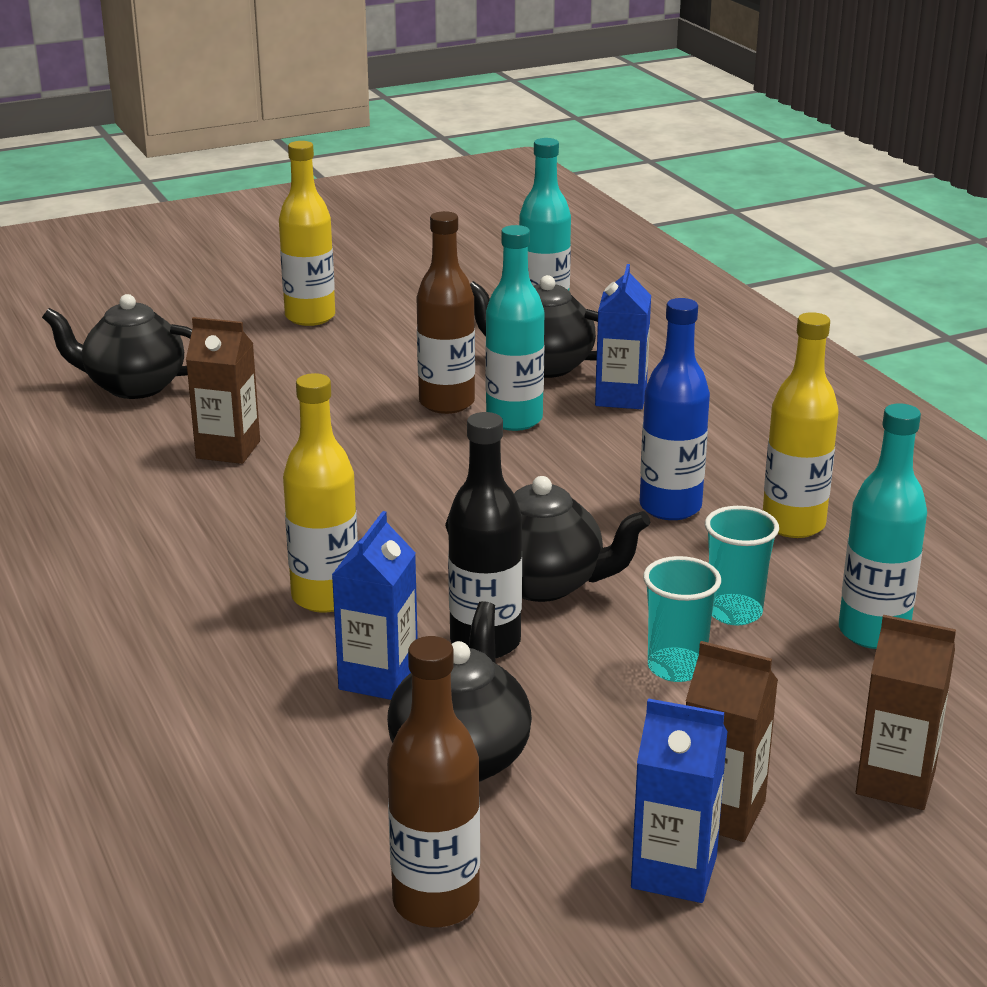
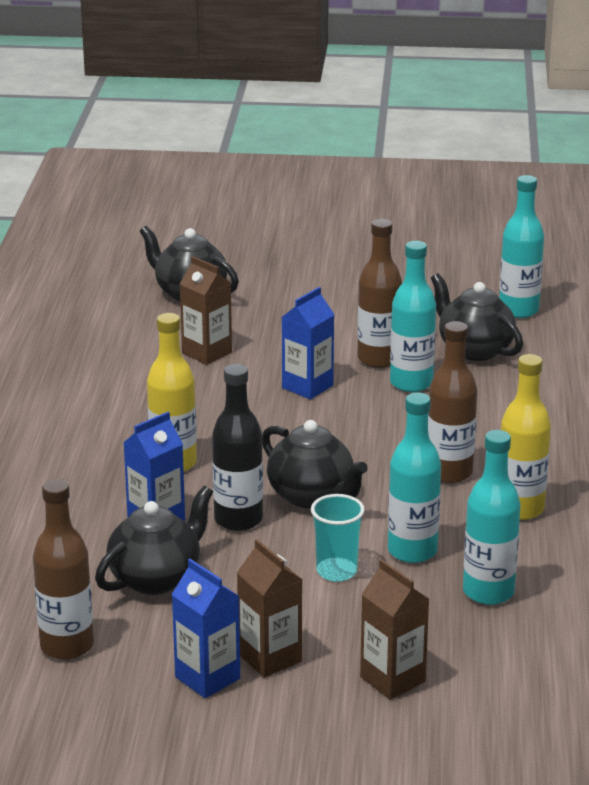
camera: 30 degrees right, 0 degrees up
yellow bottle [279,141,335,326] -> none
blue carton [595,264,651,409] -> blue carton moved to [282,287,334,399]
blue bottle [640,298,710,520] -> brown bottle [428,321,477,483]
turquoise cup [705,506,779,626] -> turquoise bottle [388,392,441,563]

